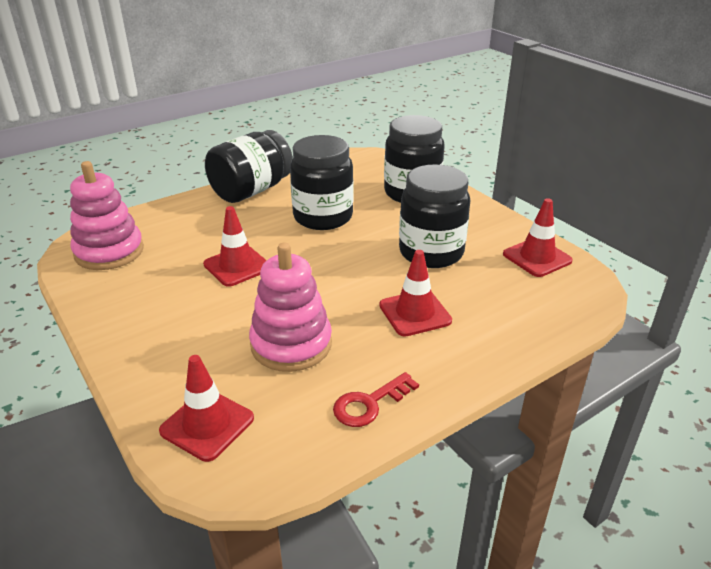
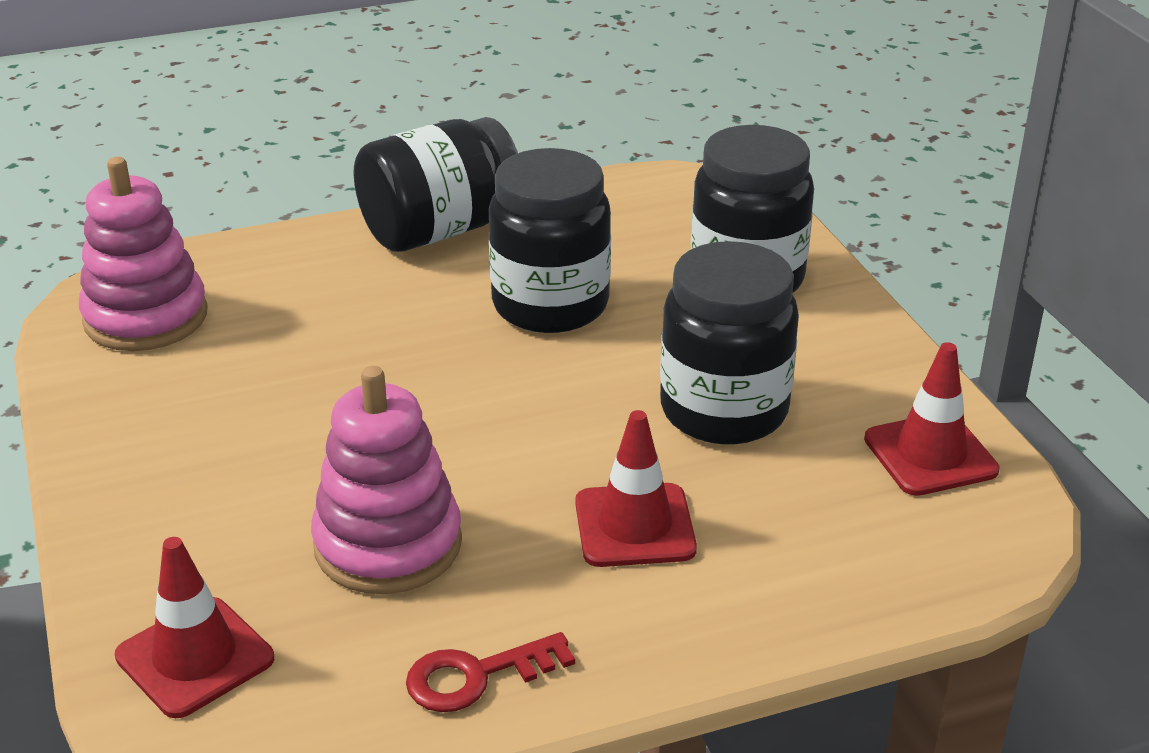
camera: 15 degrees right, 0 degrees up
red traffic cone [203,206,267,287] -> none

